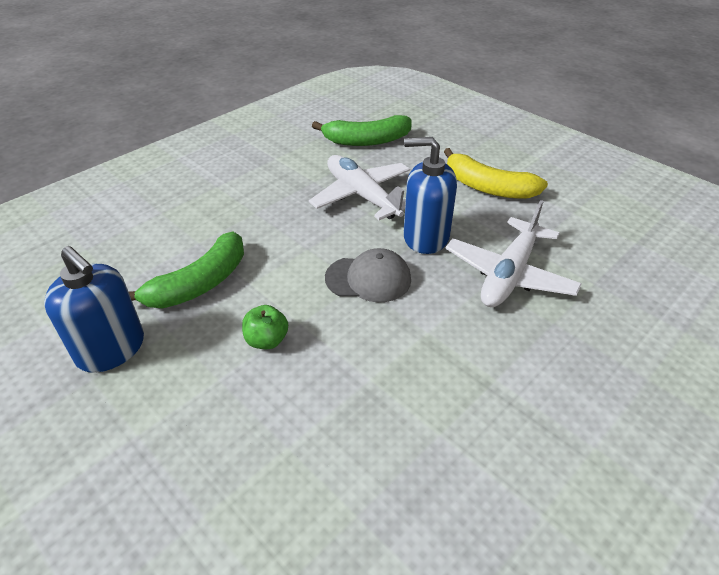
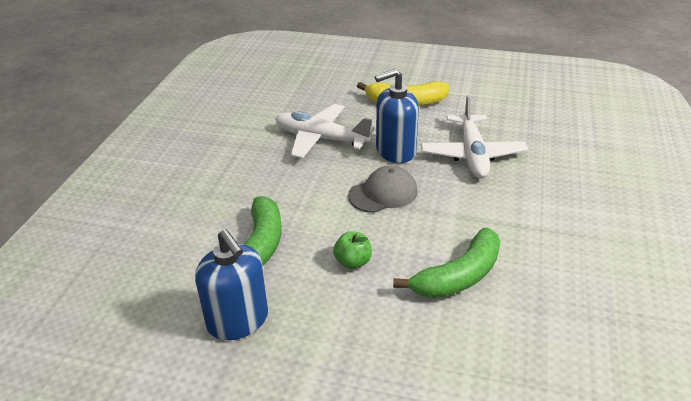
camera: 30 degrees left, 5 degrees down
blue soap dispenser [44,246,144,373] -> blue soap dispenser turned 45 degrees clockwise [195,229,268,340]
green banana [312,115,412,146] -> green banana moved to [393,227,501,298]

